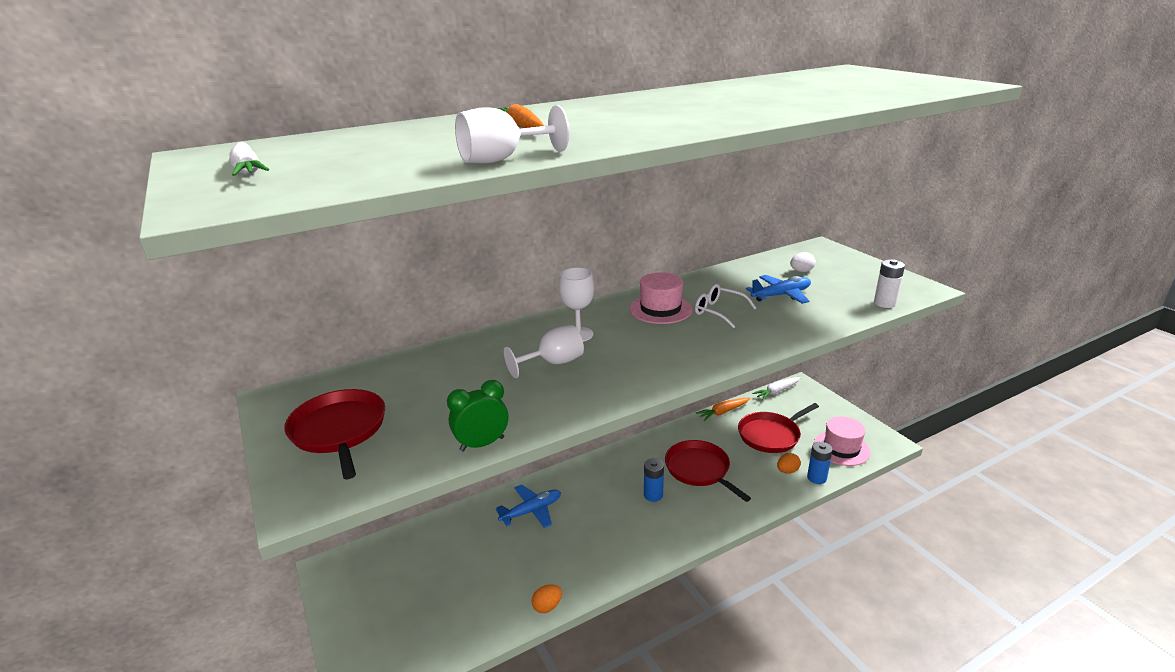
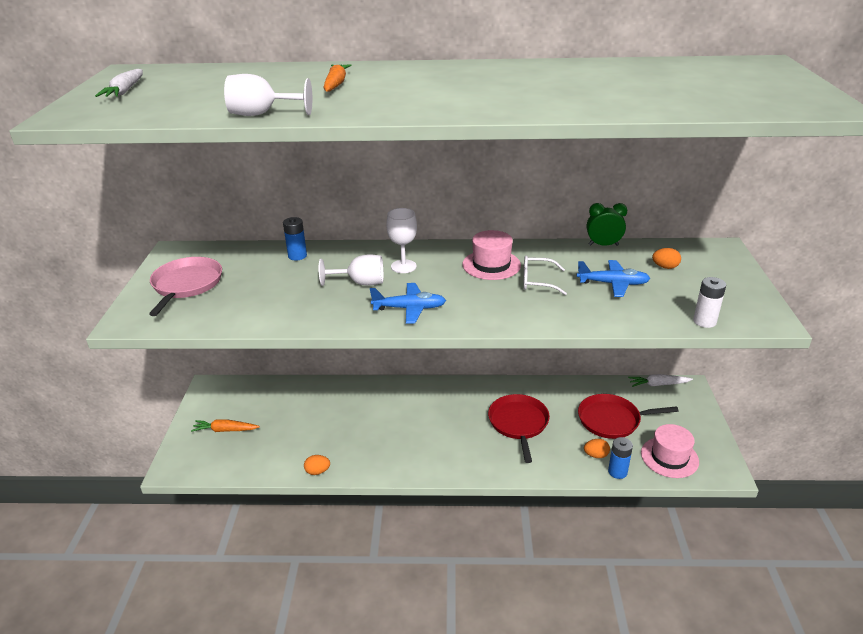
camera: 30 degrees right, 5 degrees up
red pan [284,389,385,479] -> pink pan [149,257,222,316]
green clock [447,380,508,452] -> green clock moved to [587,203,627,246]
blue plane [496,484,561,528] -> blue plane moved to [370,283,446,324]
blue battery [644,458,664,502] -> blue battery moved to [283,217,307,260]
white glasses [695,284,756,328] -> white glasses turned 60 degrees counterclockwise [523,256,567,295]
orange carrot [696,398,750,421] -> orange carrot moved to [191,419,260,432]
white egg [790,252,816,272] -> orange egg [652,248,681,269]

